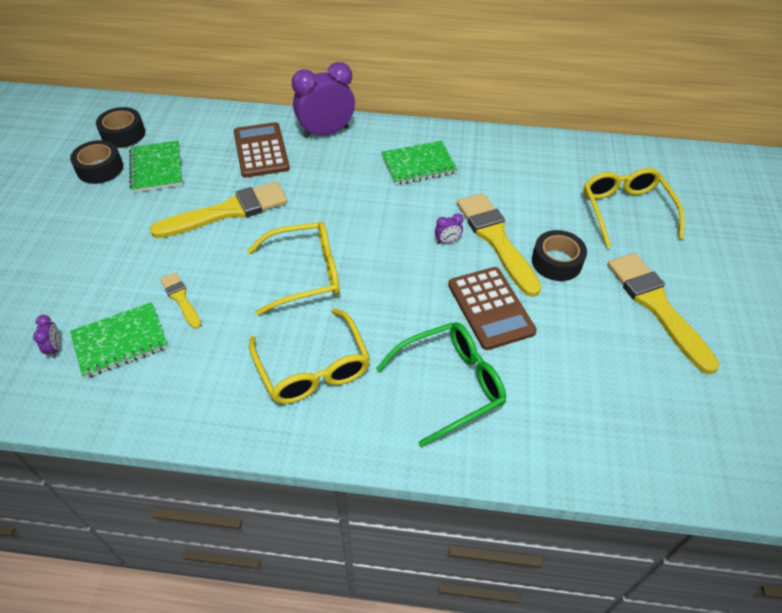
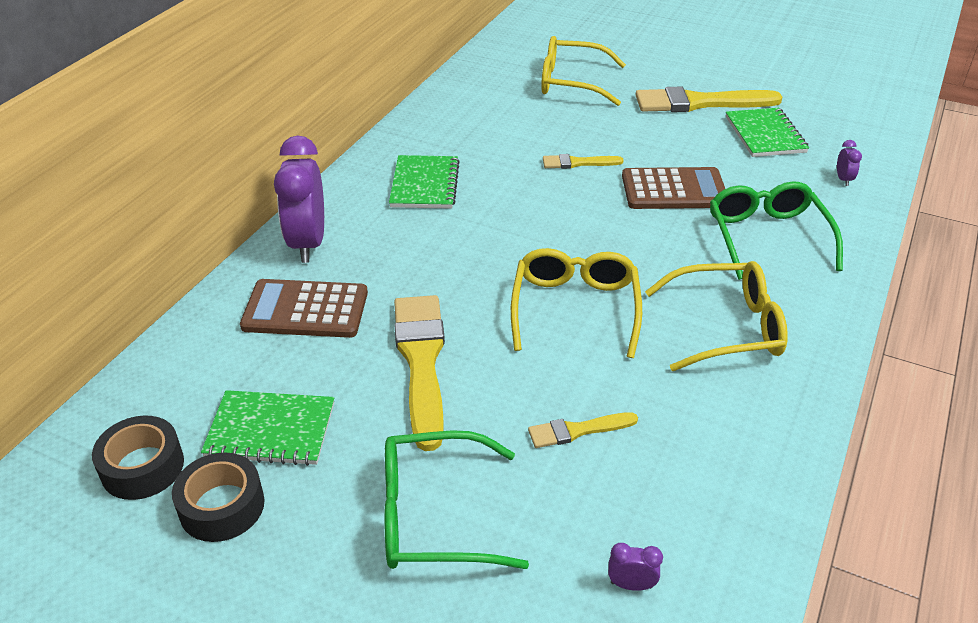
camera: 70 degrees left, 10 degrees down
green notebook [70,302,168,378] -> green notebook moved to [726,108,809,157]
purple clock [435,213,464,244] -> purple clock moved to [837,140,862,186]
yellow brush [457,193,542,297] -> yellow brush [543,154,624,169], size x0.51
black tape [532,230,587,281] -> none
none -> green glasses [384,430,529,569]

